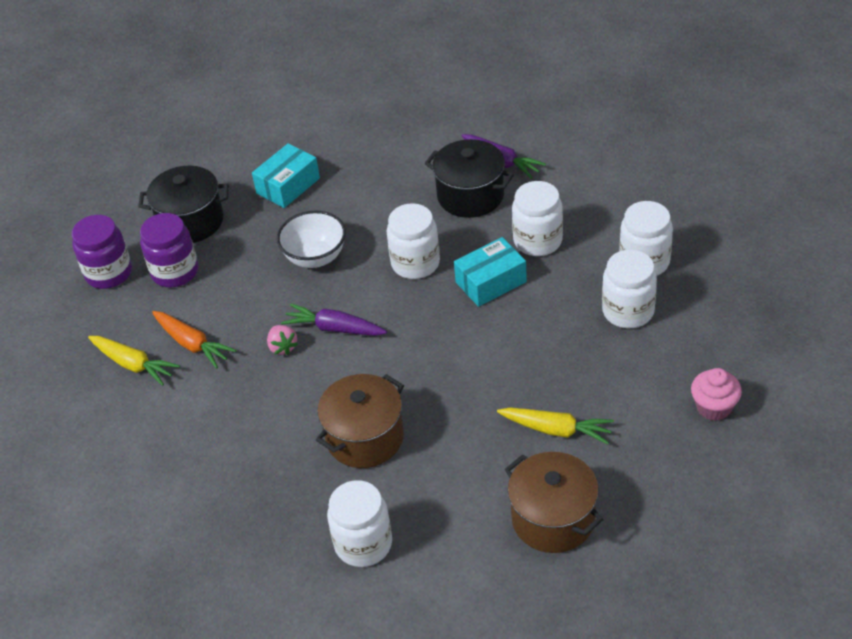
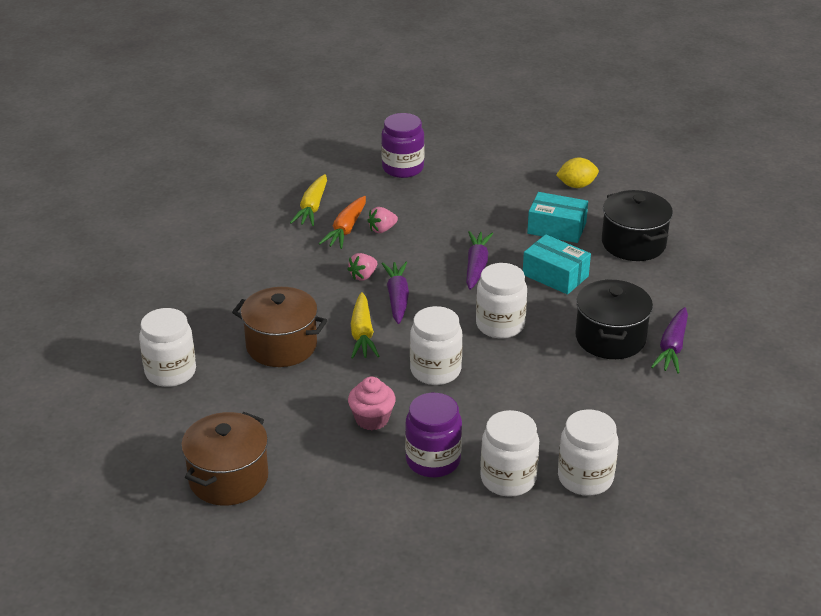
camera: 65 degrees right, 10 degrees down
black pot [138,166,229,243] -> black pot moved to [602,190,673,261]
purple jar [140,213,198,288] -> purple jar moved to [405,393,462,477]
white bowl [277,210,346,268] -> purple carrot [466,231,493,290]
turquoise box [454,237,527,307] -> turquoise box moved to [523,234,591,295]
yellow carrot [497,407,614,444] -> yellow carrot moved to [351,292,379,359]
white jar [512,181,563,256] -> white jar moved to [410,306,463,385]
pink cupcake [691,368,742,421] -> pink cupcake moved to [348,377,396,430]
none -> pink strawberry [367,207,398,233]
none -> yellow lemon [556,158,599,188]

